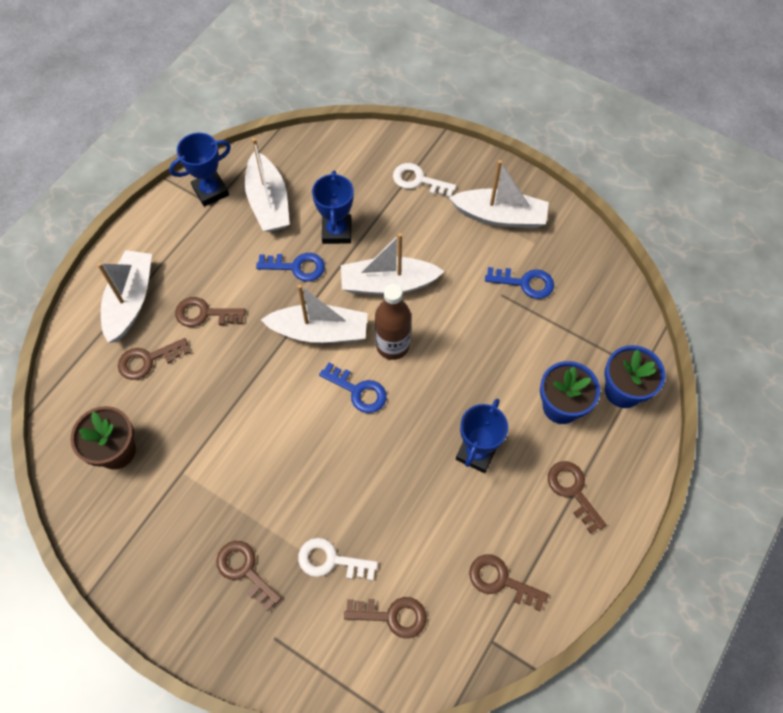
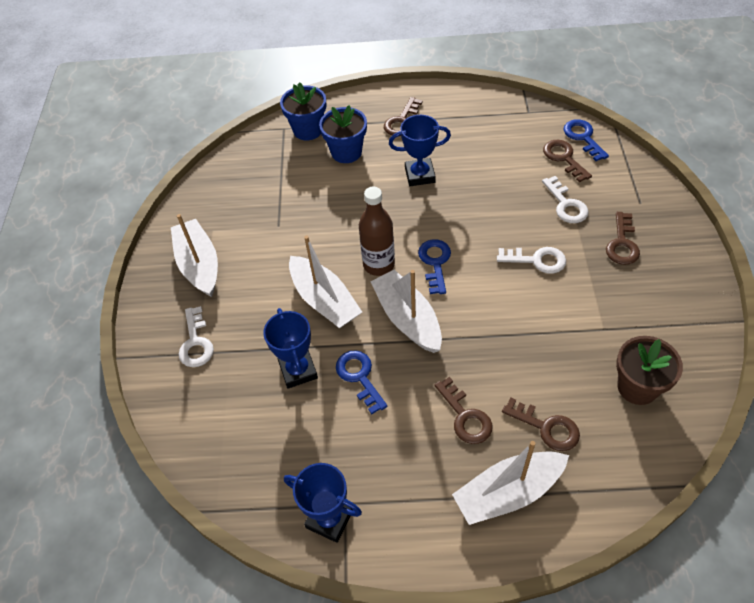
camera: 120 degrees left, 10 degrees down
white boat [245,138,290,232] -> none
blue trophy [312,170,354,244] -> blue trophy turned 75 degrees counterclockwise [263,308,318,389]
brown key [469,554,548,611] -> none
blue key [485,267,554,299] -> blue key moved to [564,119,609,161]
none -> white key [497,247,566,274]

